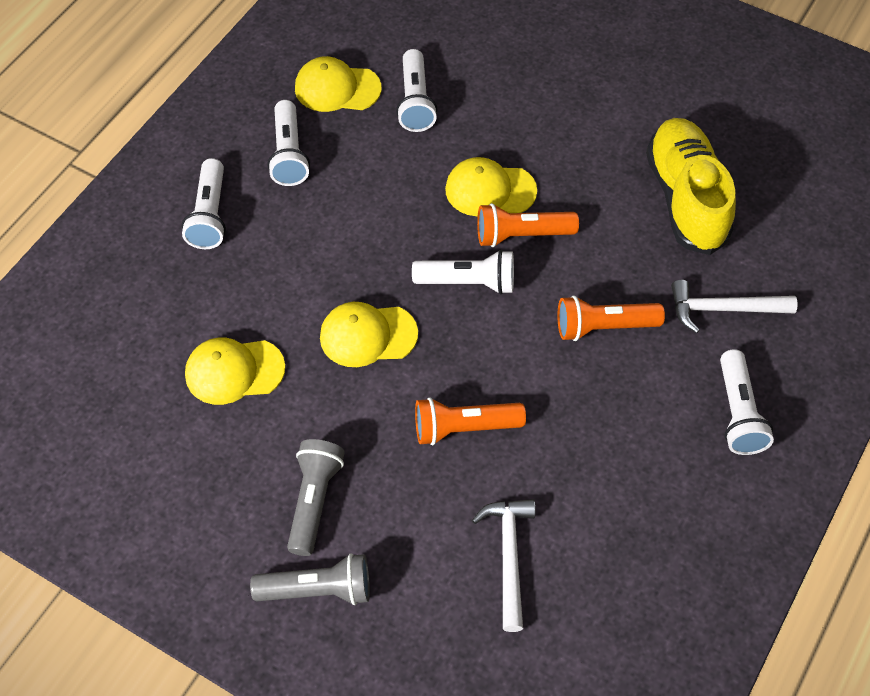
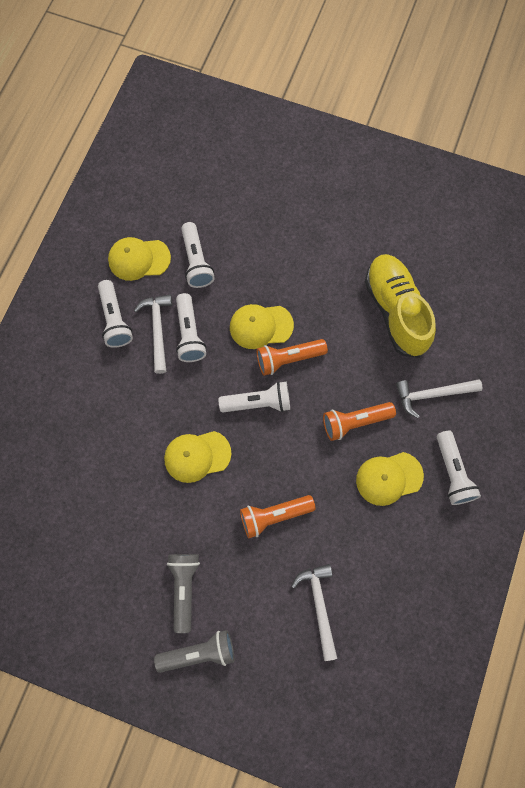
camera: 10 degrees left, 15 degrees up
white flashlight [182,158,226,249] -> white flashlight moved to [176,293,206,362]
yellow cap [185,337,285,405] -> yellow cap moved to [356,452,424,506]
none -> white hammer [134,294,172,374]

